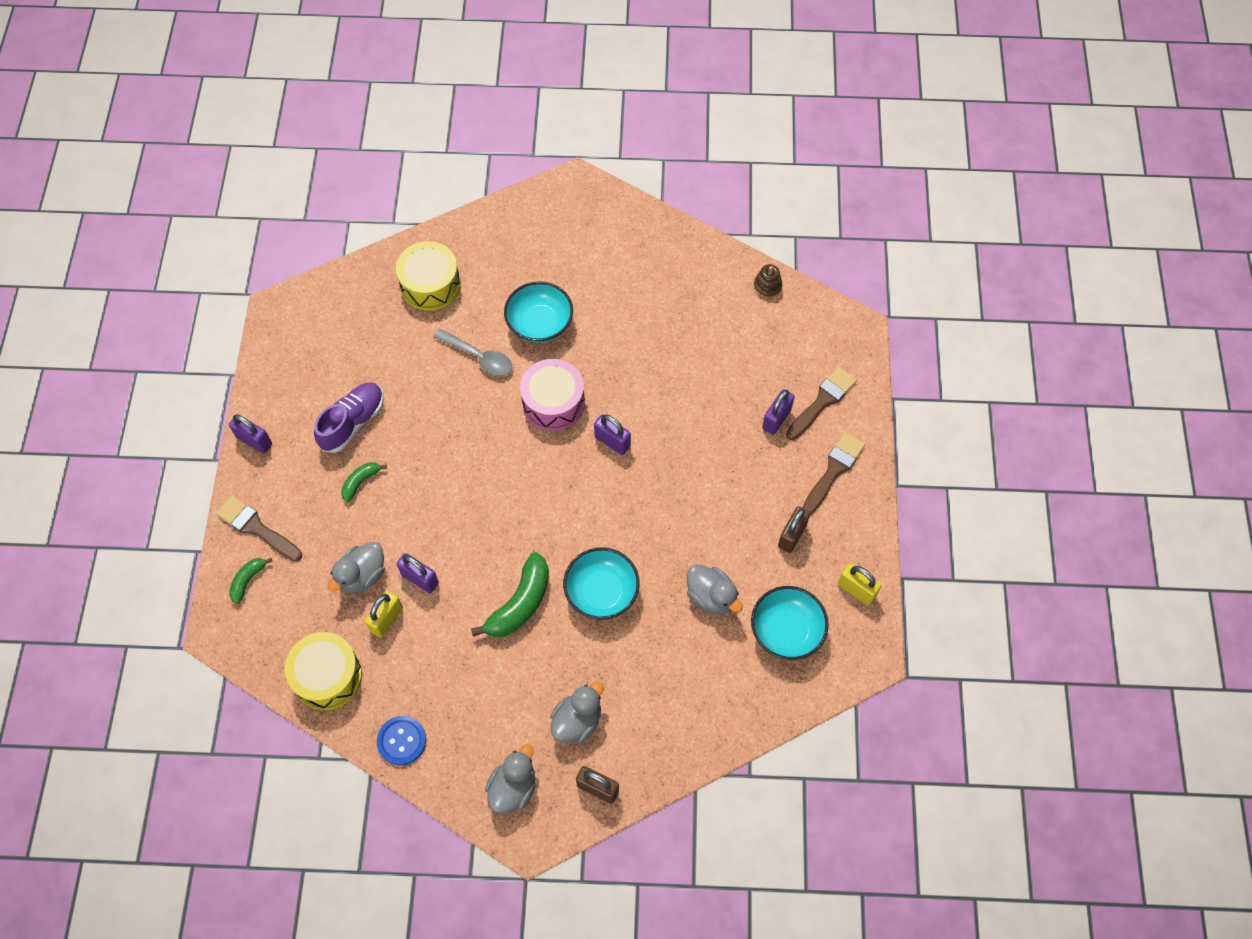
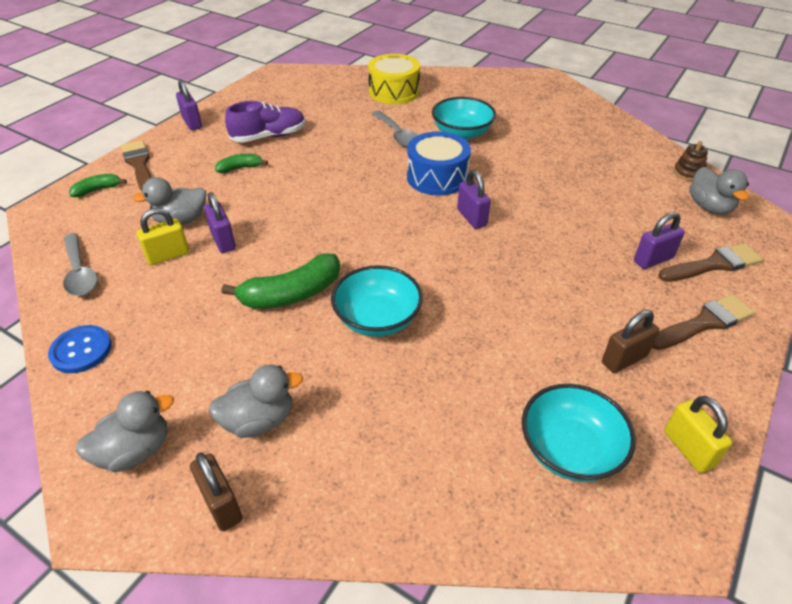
camera: 30 degrees right, 20 degrees down
yellow drum [285,632,362,710] -> grey spoon [63,233,97,296]
pink drum [520,359,585,431] -> blue drum [407,131,471,196]
grey duck [687,565,743,615] -> grey duck moved to [689,167,749,215]

